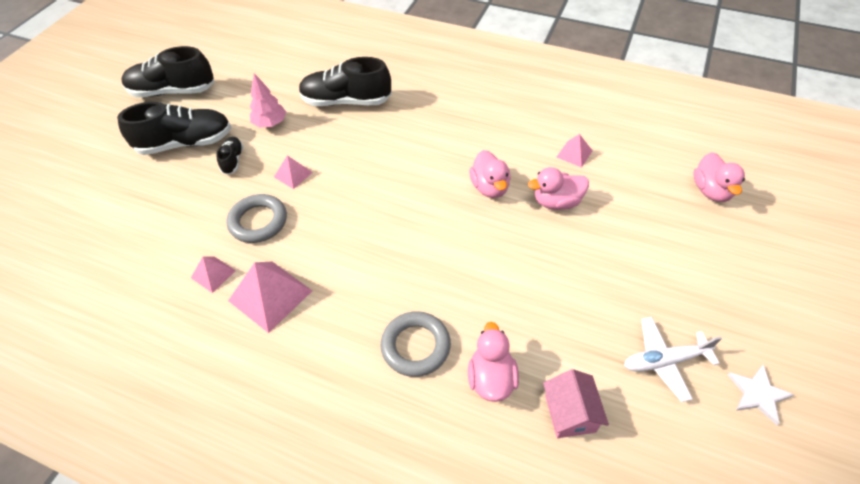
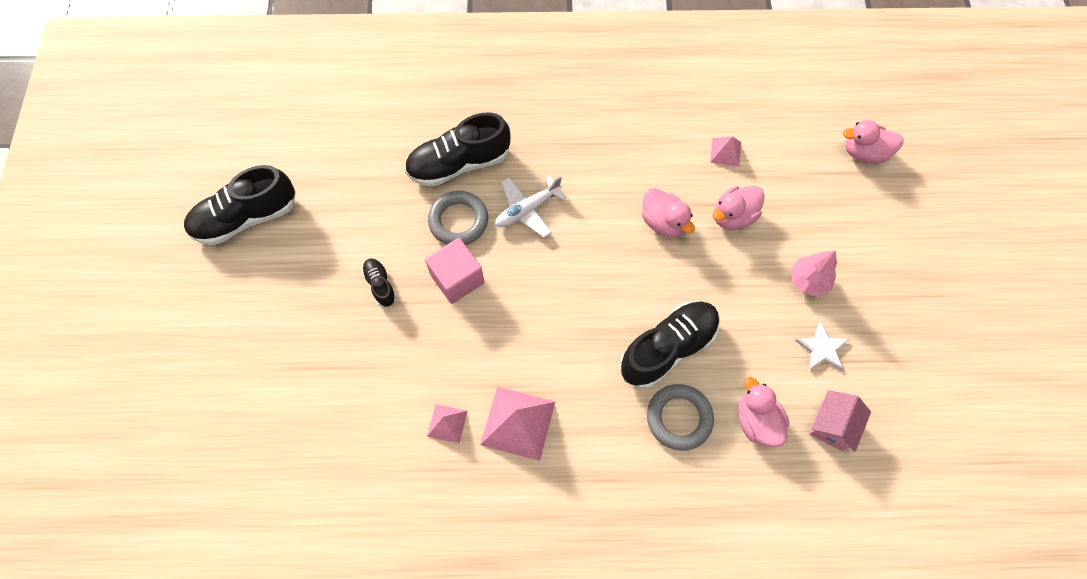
camera: 25 degrees left, 15 degrees up
black shoe [117,102,232,155] -> black shoe moved to [620,302,720,389]
grey ring [227,194,287,243] -> grey ring moved to [428,191,488,245]
pink tree [250,73,286,127] -> pink tree moved to [791,250,837,297]
pink pyramid [274,155,313,189] -> pink cube [425,238,484,304]
pink house [543,369,609,438] -> pink house turned 60 degrees clockwise [809,390,871,452]
white plane [624,317,722,402] -> white plane moved to [495,176,567,238]
pink duck [693,152,745,202] -> pink duck turned 120 degrees clockwise [843,120,904,164]
white star [728,365,794,425] -> white star moved to [795,321,849,371]

